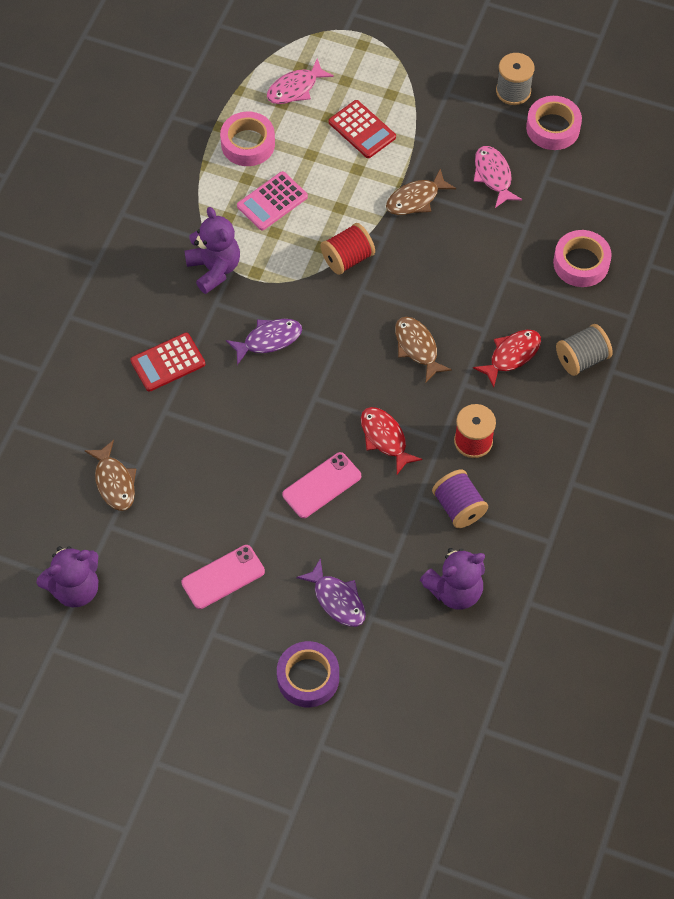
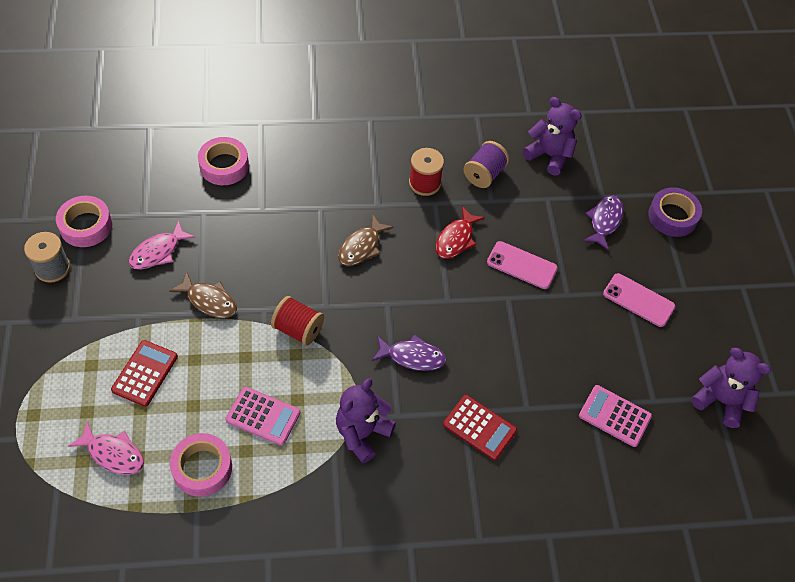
camera: 120 degrees left, 5 degrees down
brown fish [84,440,136,511] -> pink calculator [579,385,652,447]
purple fish [226,319,302,365] -> purple fish turned 150 degrees clockwise [372,334,446,371]
red fish [473,330,541,387] -> none
grey spool [556,324,613,376] -> none

